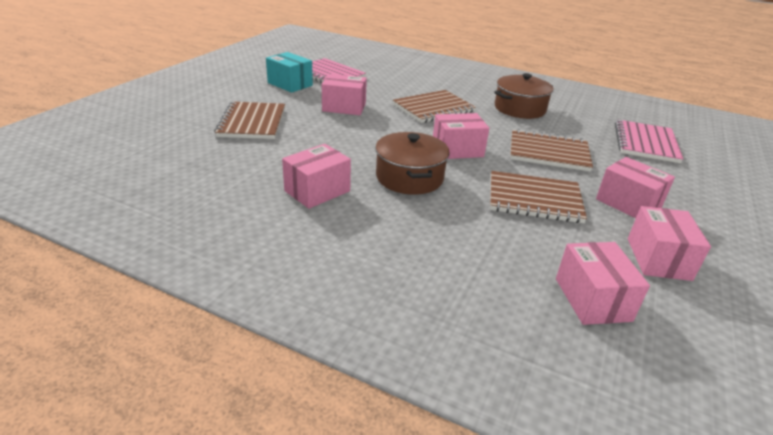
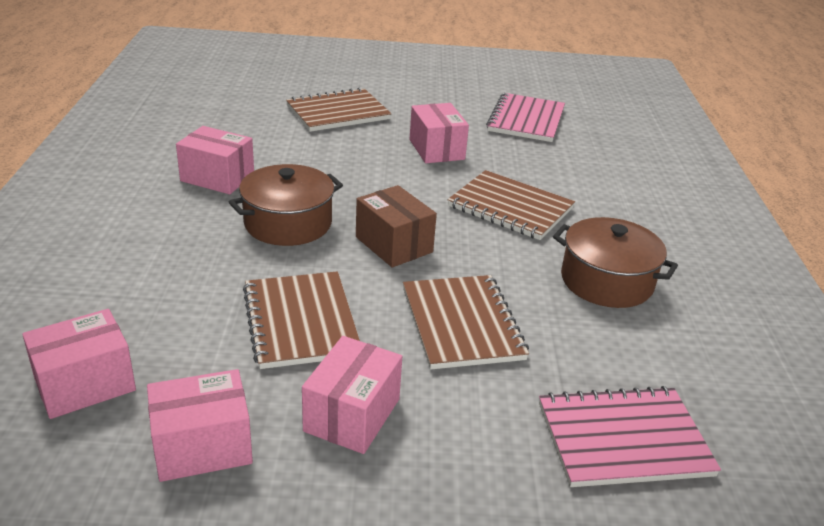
camera: 65 degrees right, 0 degrees up
turquoise box [266,52,313,93] -> none
pink box [433,113,489,159] -> brown box [356,185,437,267]

